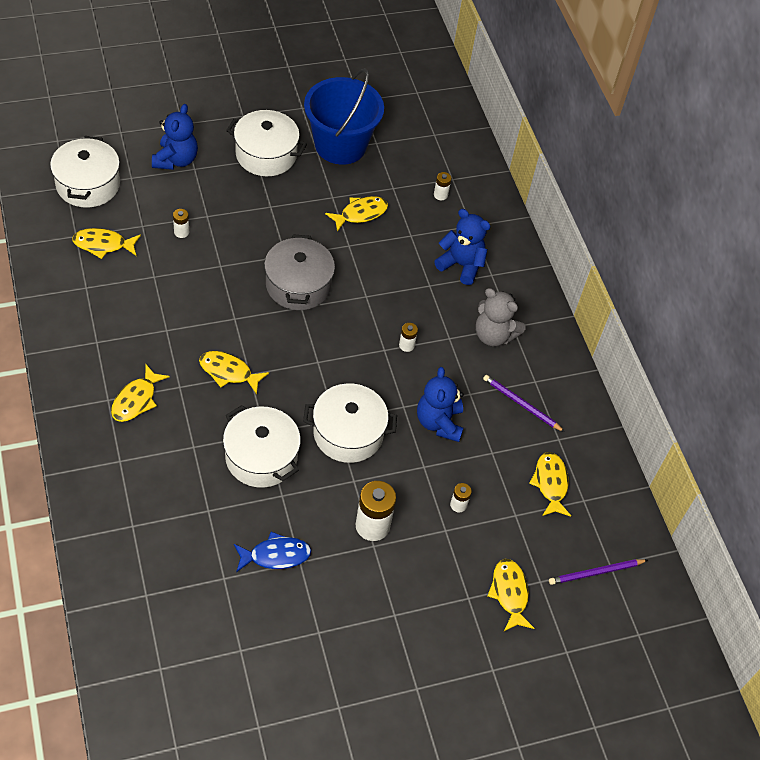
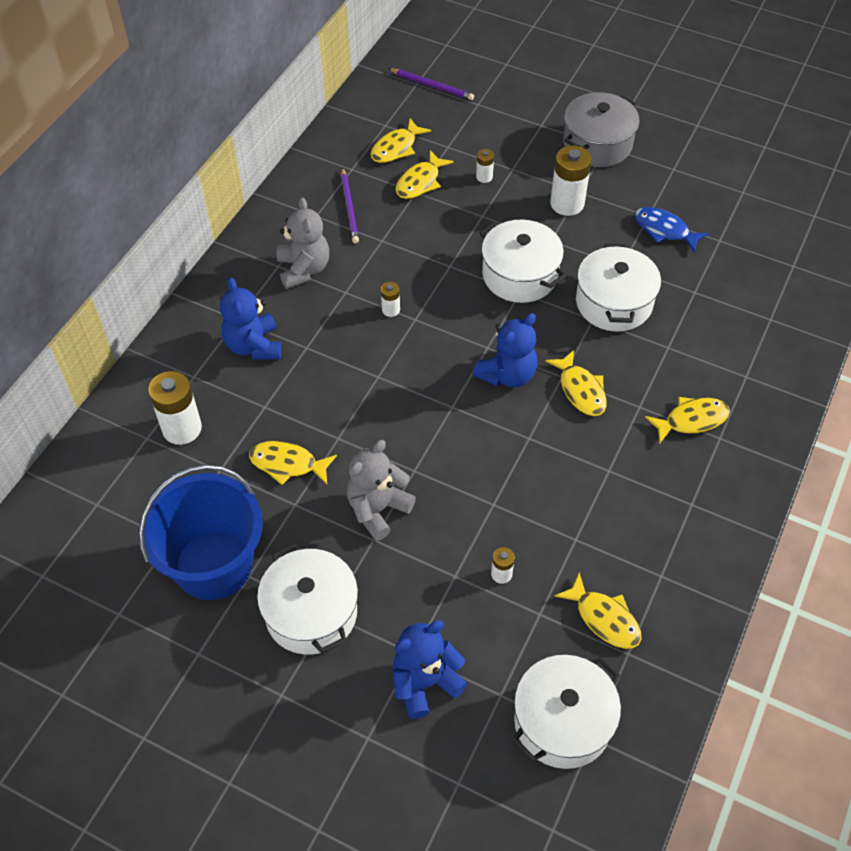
camera: 130 degrees left, 0 degrees up
grey pot [264,234,335,310] -> grey pot moved to [563,92,640,167]
blue teddy bear [417,367,464,442] -> blue teddy bear moved to [473,313,537,387]
white battery [434,172,451,200] -> white battery [148,371,202,445], size x2.01
yellow fish [488,559,534,631] -> yellow fish moved to [396,150,454,199]
none -> grey teddy bear [347,440,416,541]

